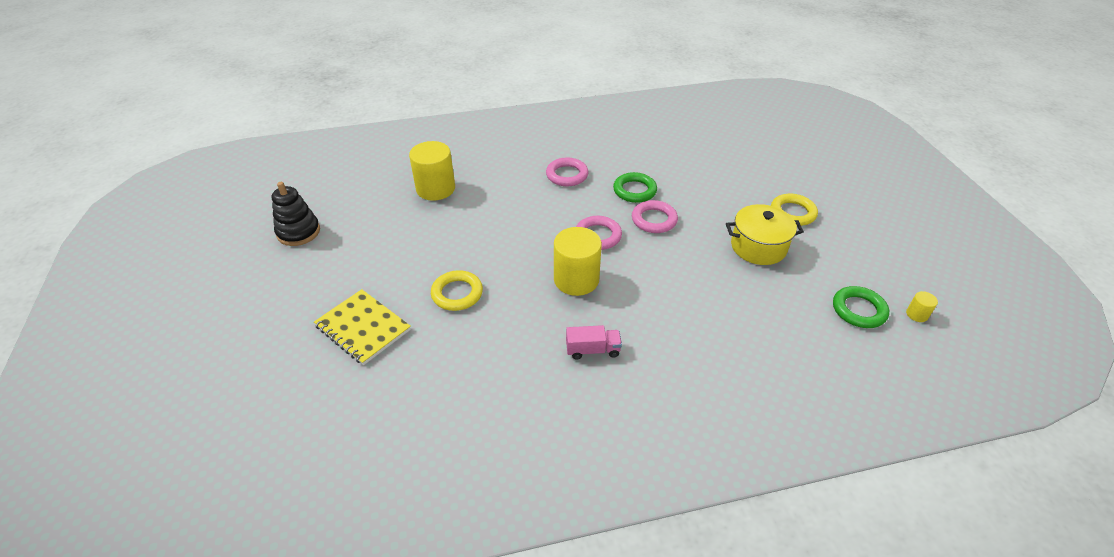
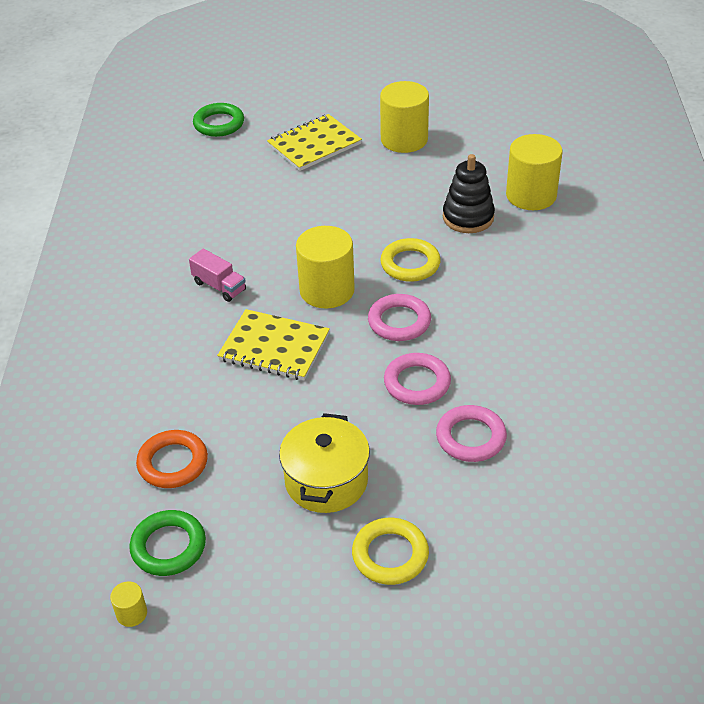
camera: 105 degrees right, 0 degrees up
black stacking toy [271,182,320,246] -> black stacking toy moved to [443,154,495,233]
yellow ring [431,270,483,311] -> yellow ring moved to [380,238,441,282]
pink ring [546,158,588,186] -> pink ring moved to [436,405,507,462]
pink truck [566,325,622,359] -> pink truck turned 60 degrees counterclockwise [189,248,246,302]
green ring [613,172,657,203] -> green ring moved to [193,103,244,137]
none -> orange ring [136,430,208,488]
none -> yellow notebook [217,309,330,380]
none -> yellow cylinder [380,81,429,153]

